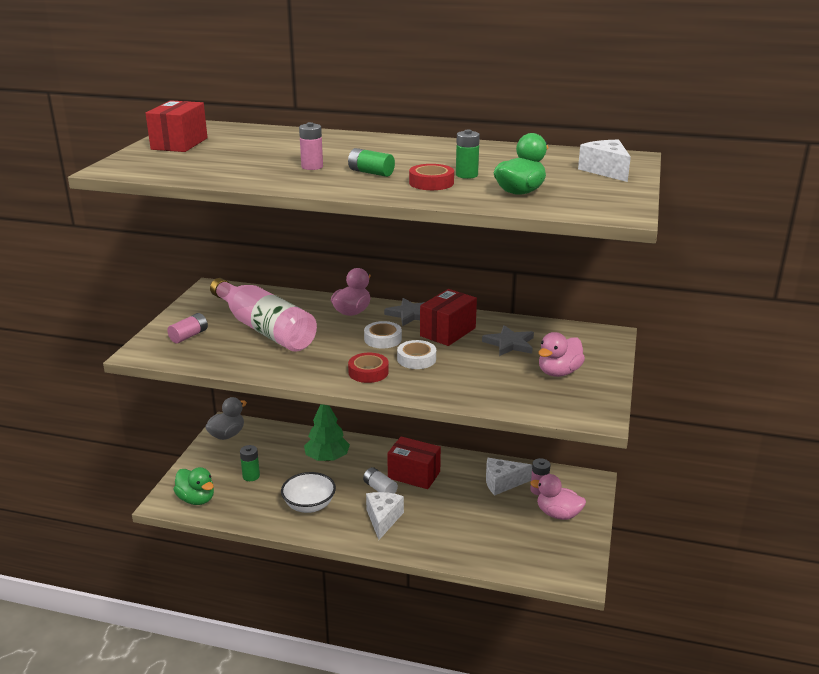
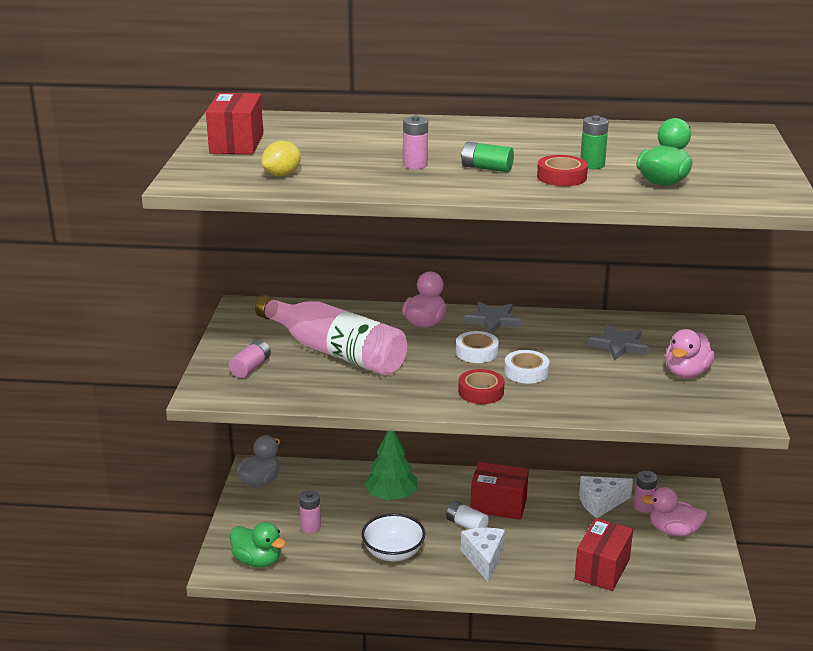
camera: 10 degrees left, 0 degrees up
green battery [240,445,260,481] -> pink battery [299,490,321,533]
red box [420,289,477,346] -> red box moved to [574,518,633,591]
white cheese [578,140,631,182] -> none
none -> yellow lemon [262,141,301,176]

